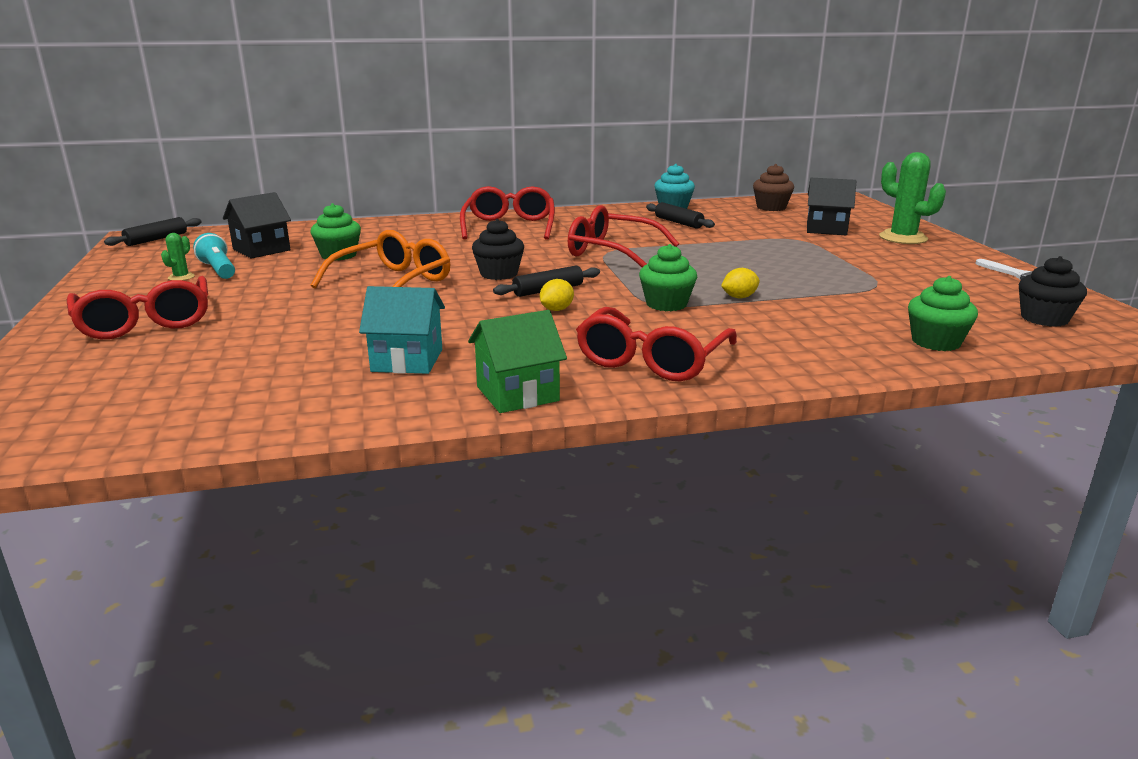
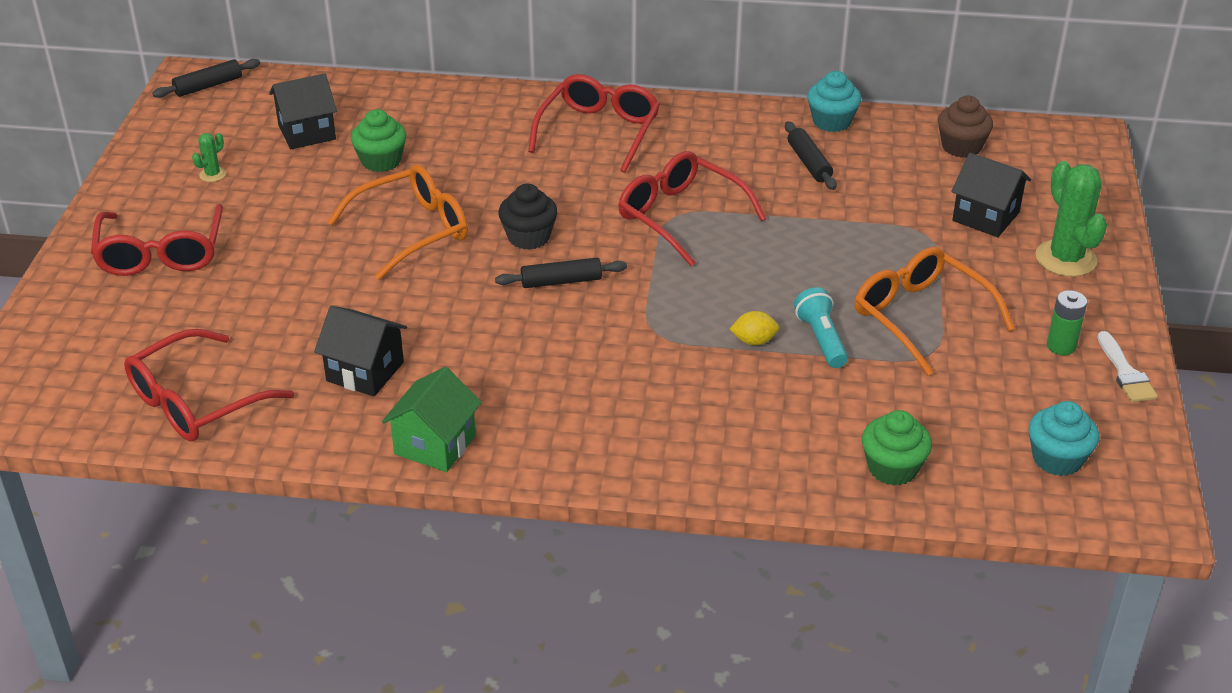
camera: 20 degrees right, 15 degrees up
turquoise flashlight [193,233,235,279] -> turquoise flashlight moved to [794,287,848,368]
turquoise house [359,286,445,374] -> black house [314,306,407,397]
green house [468,310,567,413] -> green house turned 60 degrees counterclockwise [382,367,482,472]
yellow lemon [540,279,574,311] -> none
red glasses [576,307,737,381] -> red glasses moved to [124,329,294,442]
green cupcake [639,244,697,311] -> none
black cupcake [1019,256,1087,327] -> turquoise cupcake [1029,401,1099,476]
none -> orange glasses [855,247,1015,376]
none -> green battery [1047,290,1087,355]

